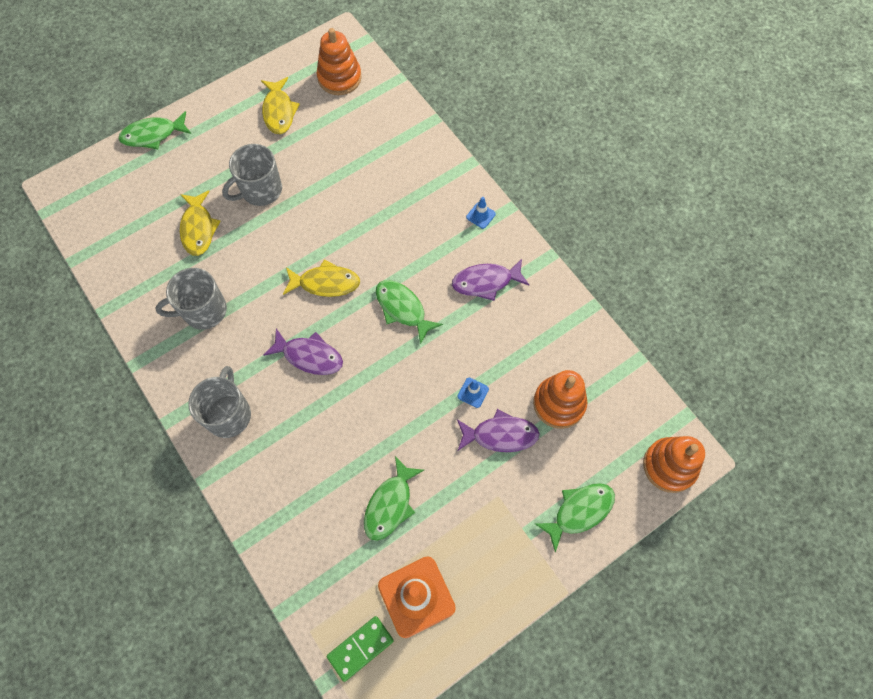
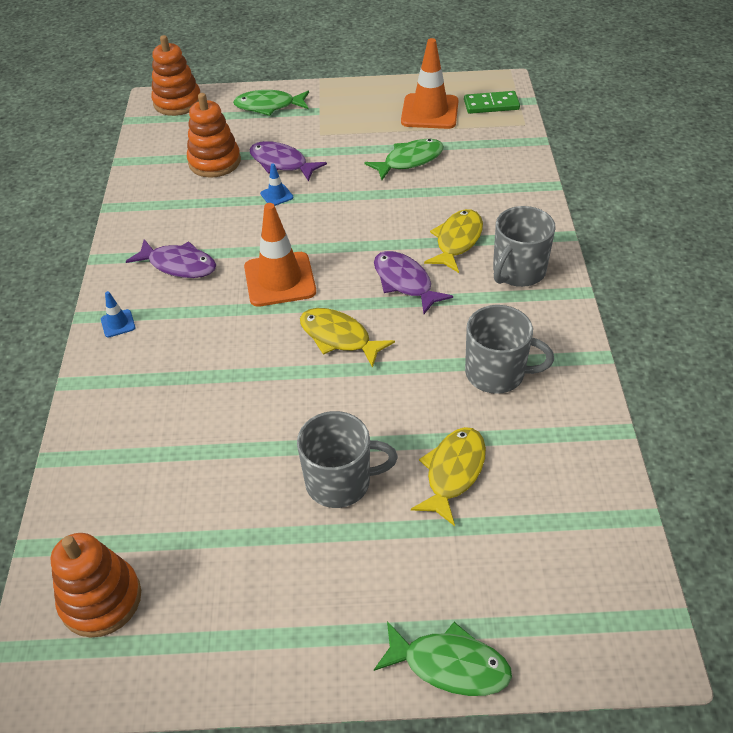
camera: 145 degrees left, 20 degrees down
yellow fish [261,77,300,134] -> yellow fish moved to [424,209,483,273]
green fish [376,280,443,345] -> orange traffic cone [244,203,316,307]

